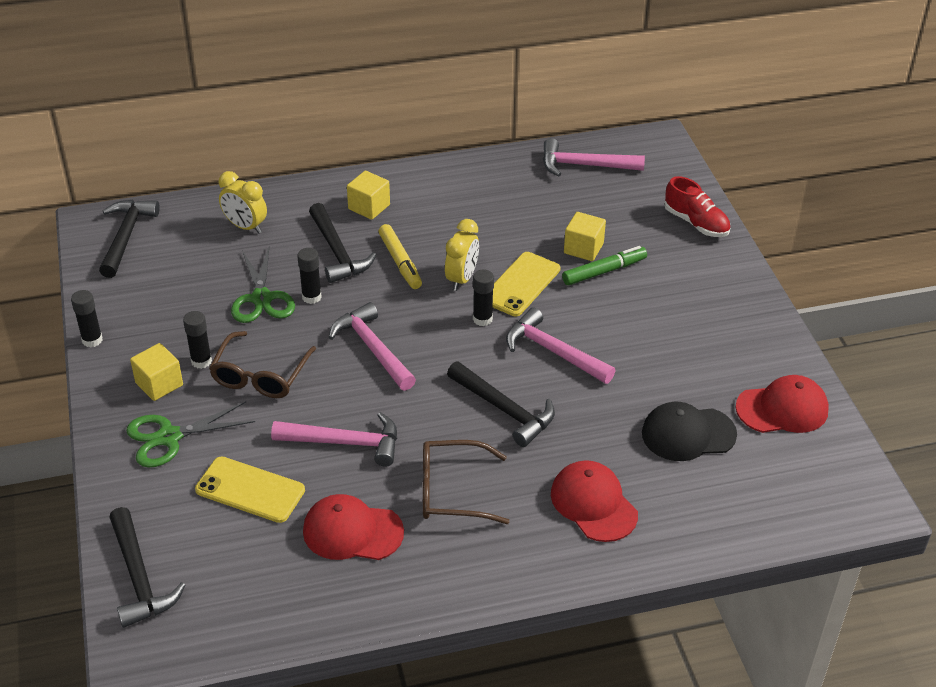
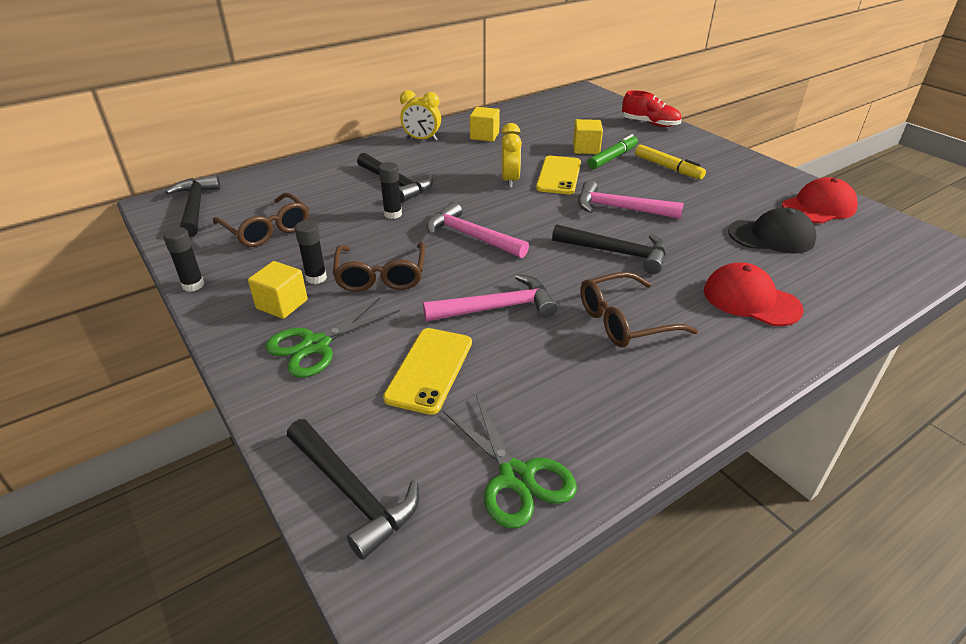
camera: 20 degrees left, 5 degrees down
yellow phone [195,456,305,523] -> yellow phone turned 75 degrees counterclockwise [383,328,472,415]
yellow clock [218,171,267,234] -> yellow clock moved to [400,90,441,141]
green scissors [231,248,295,323] -> green scissors moved to [443,395,577,529]
red cap [303,494,404,560] -> none
yellow cube [347,171,390,220] -> yellow cube moved to [470,107,500,142]
yellow marker [378,224,422,289] -> yellow marker moved to [635,145,706,179]
black glue stick [473,270,494,326] -> none
pink hammer [543,138,645,176] -> none
black cap [642,402,737,461] -> black cap turned 150 degrees counterclockwise [728,207,816,254]
none -> brown glasses [213,193,309,247]

